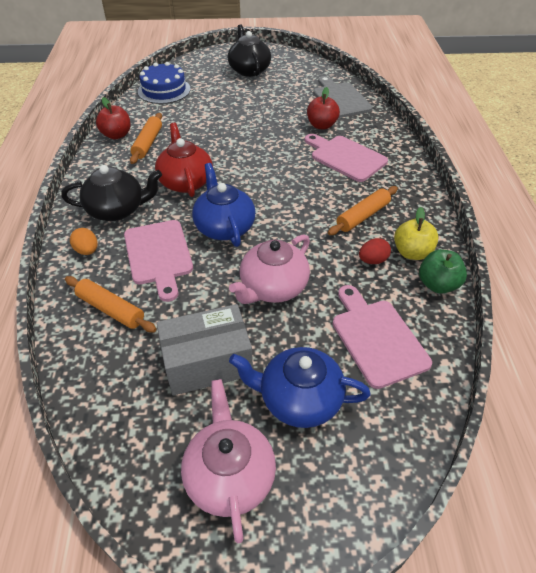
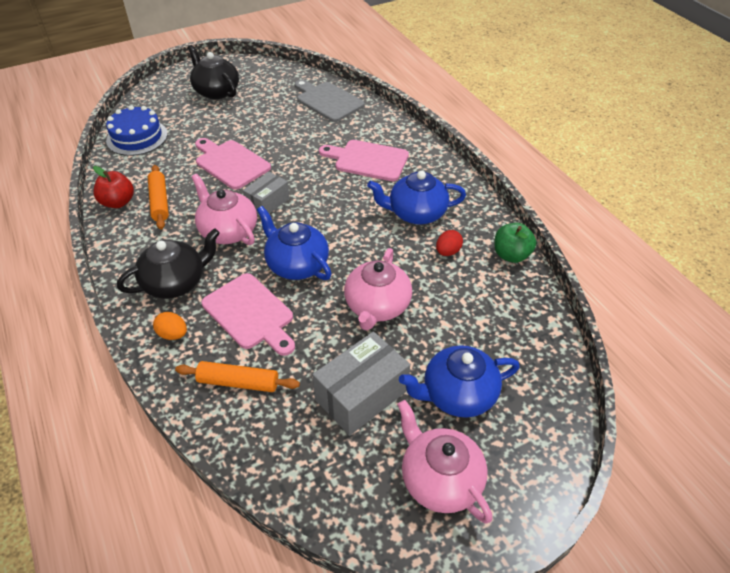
camera: 25 degrees left, 0 degrees up
red teapot [155,123,213,197] -> pink teapot [192,174,257,245]
red apple [307,87,340,130] -> none
orange rolling pin [328,186,398,235] -> blue teapot [367,171,466,225]
pink cutting board [333,285,432,389] -> pink cutting board moved to [195,138,271,190]
yellow apple [394,207,439,260] -> none
none -> grey box [243,172,290,215]

